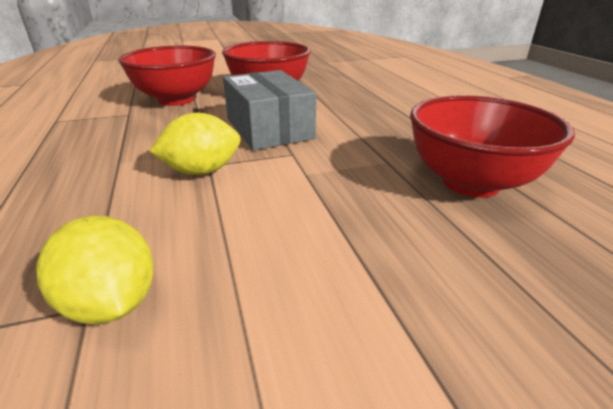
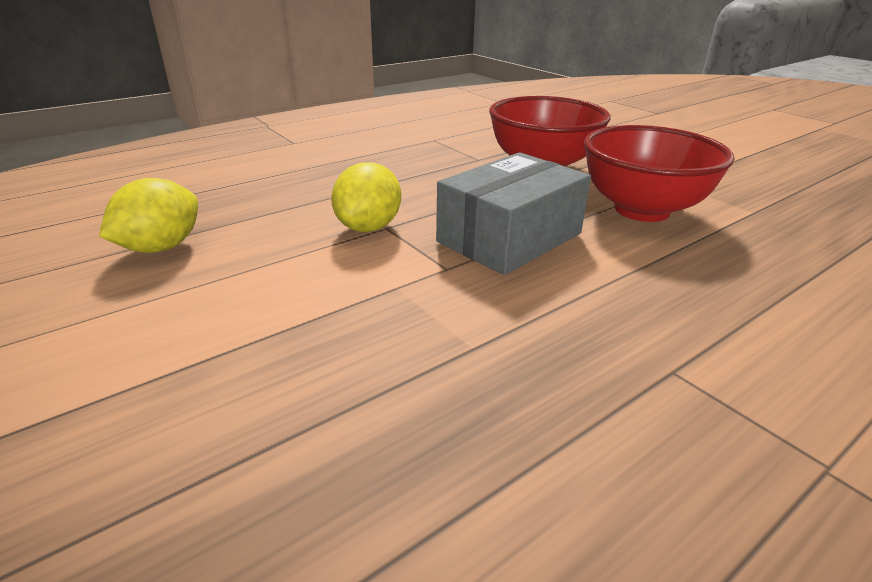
camera: 70 degrees right, 0 degrees up
yellow lemon [149,113,241,175] -> yellow lemon turned 60 degrees clockwise [331,162,401,232]
red bowl [410,95,575,198] -> none

